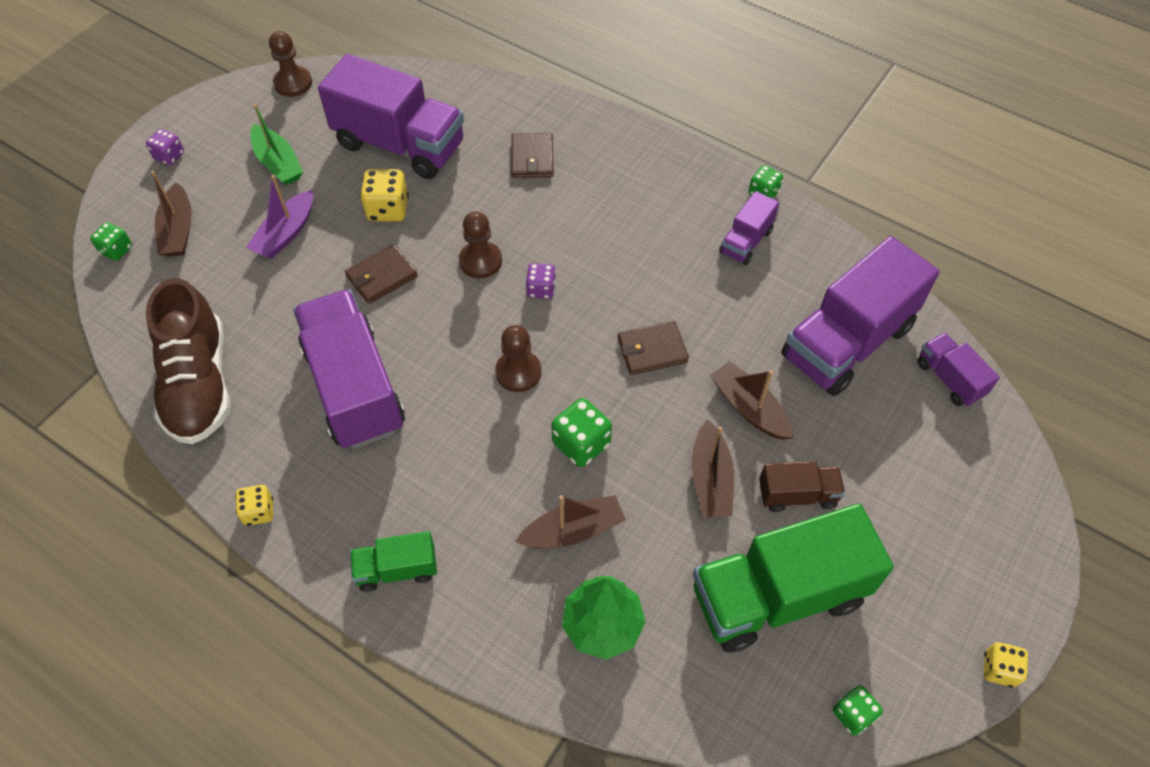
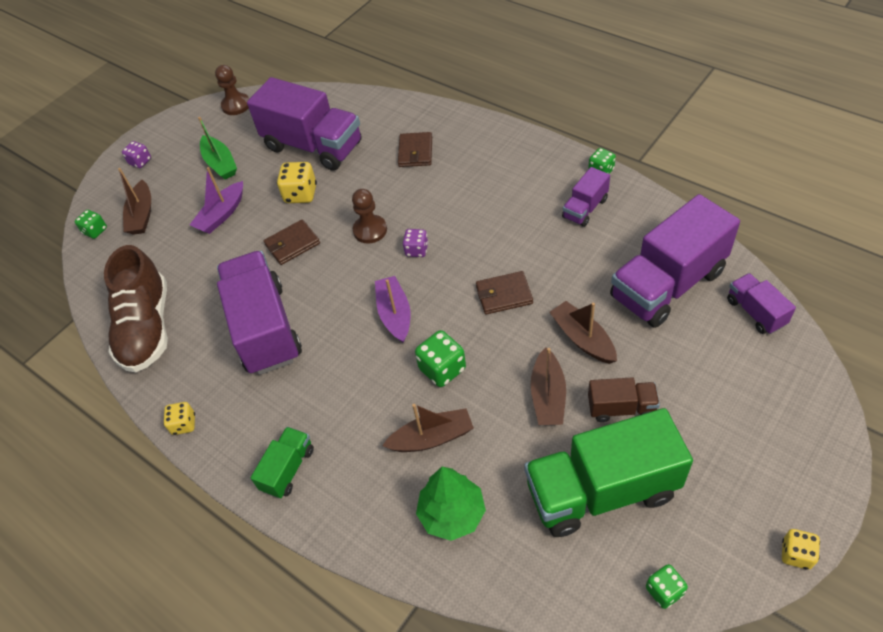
camera: 10 degrees right, 5 degrees down
green truck [350,531,437,592] -> green truck turned 120 degrees clockwise [251,427,314,498]
brown pawn [495,325,541,392] -> purple boat [375,276,410,343]

